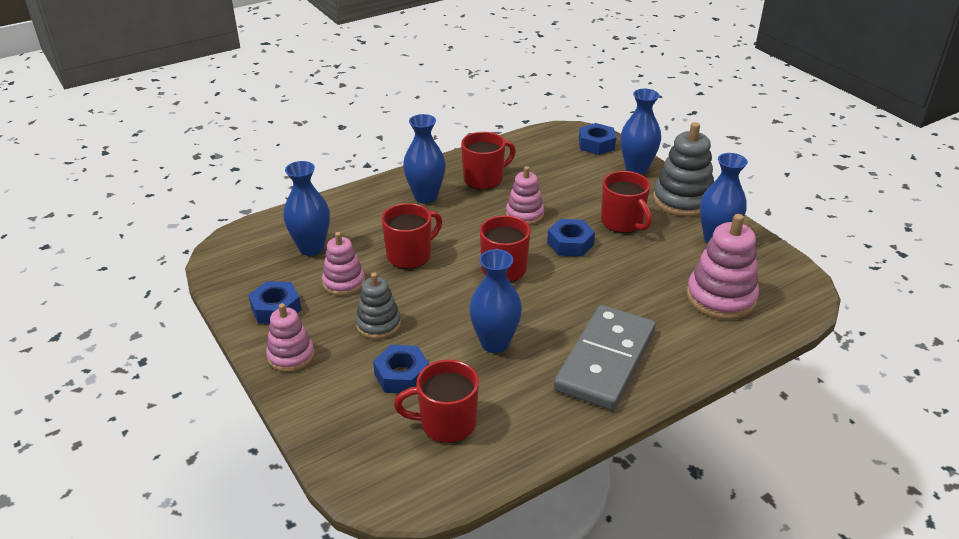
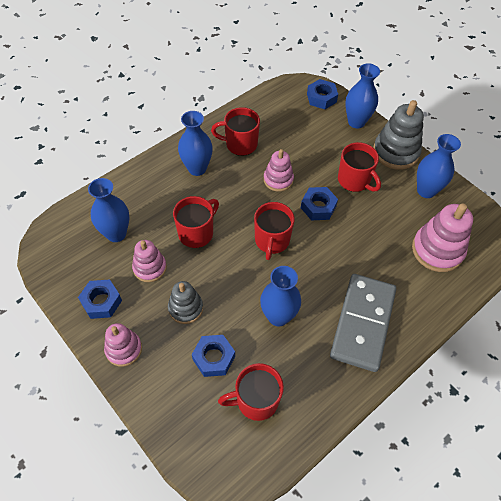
camera: 10 degrees left, 20 degrees up
red mug [461,132,516,190] -> red mug turned 135 degrees counterclockwise [211,107,260,156]

